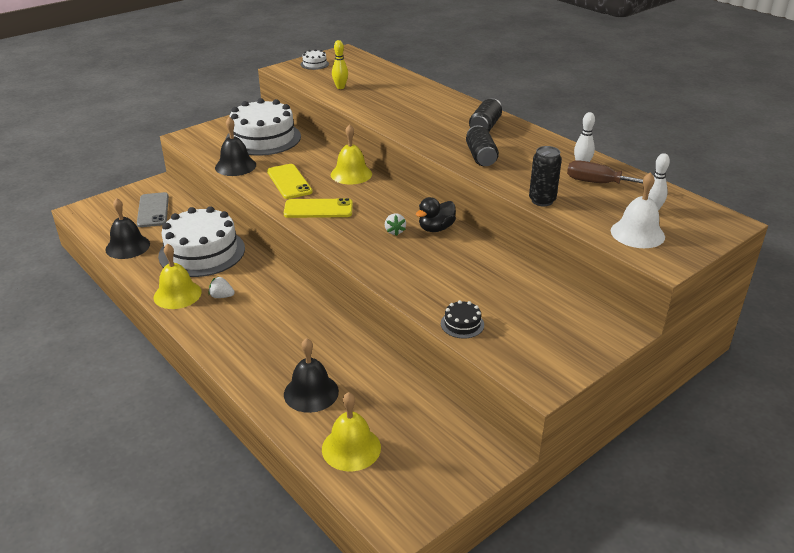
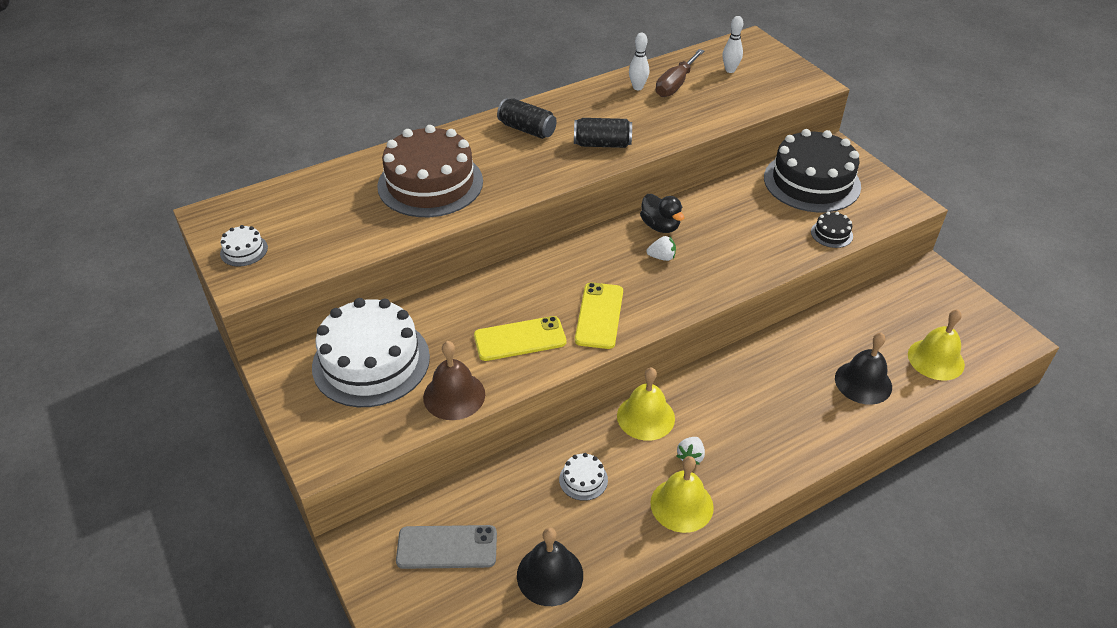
camera: 80 degrees left, 10 degrees up
white cake [158,206,245,277] -> white cake [559,453,608,501], size x0.41
black bell [215,117,256,176] -> brown bell [423,341,485,420]
yellow bell [331,124,372,185] -> yellow bell moved to [617,367,675,441]
yellow bowling pin [332,40,348,89] -> none
black can [529,146,562,206] -> none
white bell [611,172,665,248] -> none
none -> brown cake [377,125,483,217]
none -> black cake [764,129,861,212]

